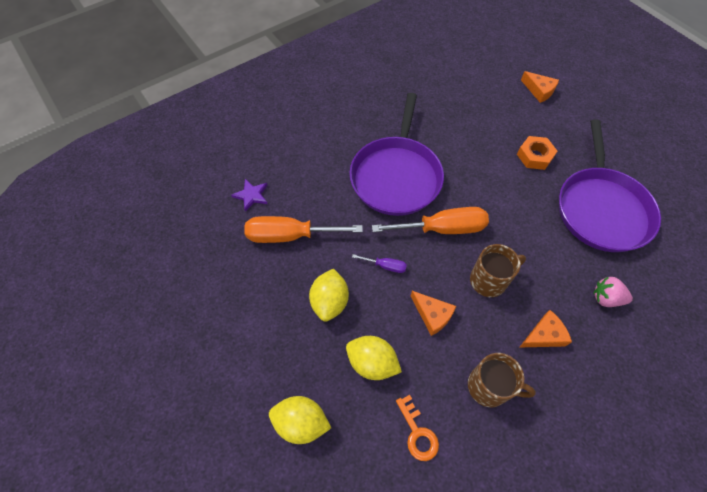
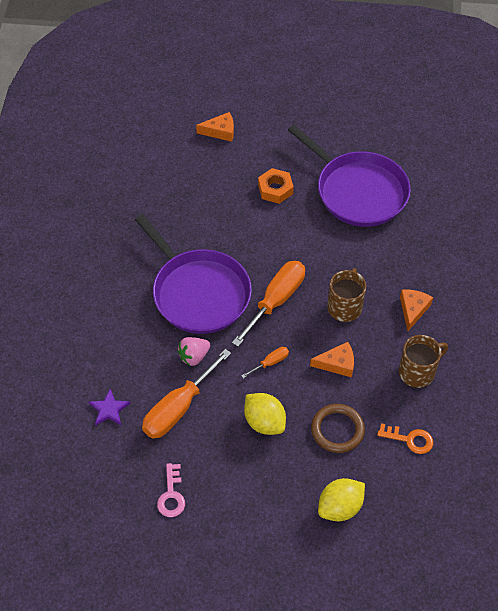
camera: 50 degrees left, 5 degrees down
yellow lemon [346,336,402,380] -> brown ring [311,404,365,453]
purple screwdriver [352,254,407,273] -> orange screwdriver [241,347,289,378]
pink strawberry [593,276,633,307] -> pink strawberry moved to [177,337,210,366]
none -> pink key [157,463,185,517]

